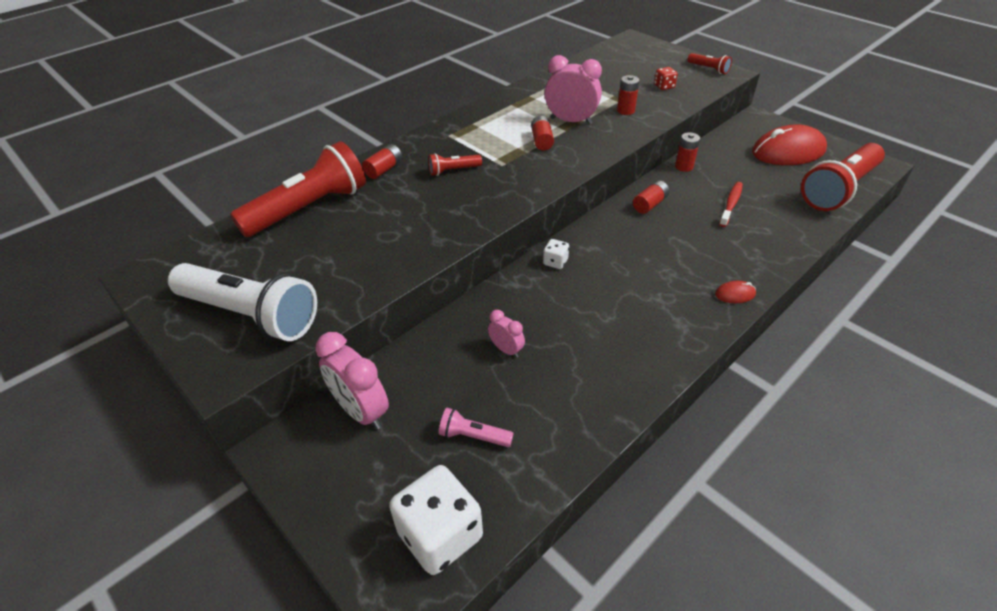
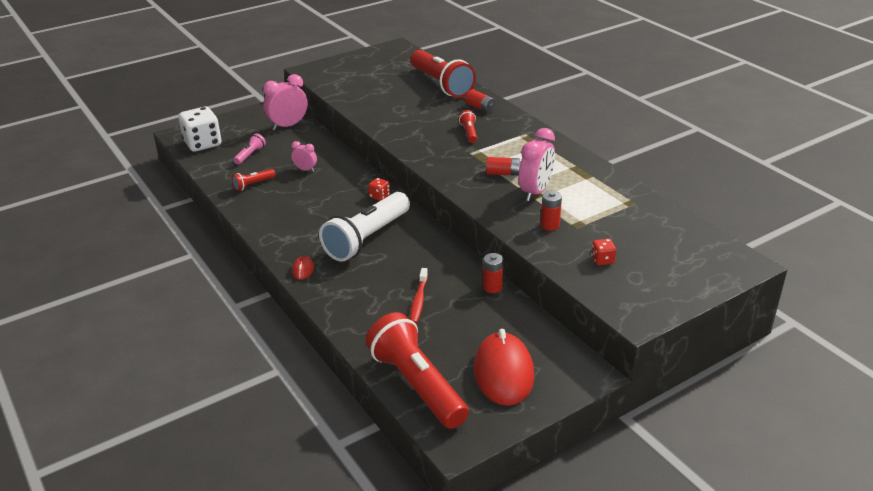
camera: 100 degrees right, 10 degrees down
white flashlight [168,263,317,341] -> white flashlight moved to [319,192,410,262]
pink clock [488,310,525,358] -> pink clock turned 120 degrees counterclockwise [291,141,317,172]
white dice [543,239,569,269] -> red dice [368,178,390,201]
red battery [633,180,669,214] -> none
red flashlight [688,53,732,74] -> red flashlight moved to [232,169,275,191]
red toothbrush [719,182,743,227] -> red toothbrush turned 60 degrees clockwise [410,268,428,324]

